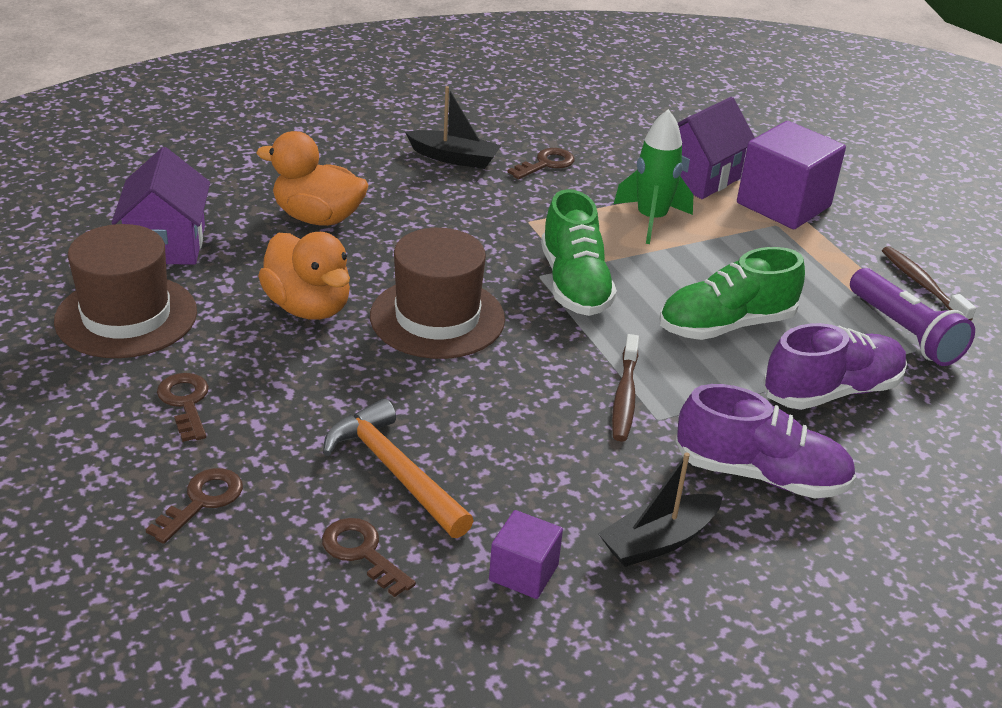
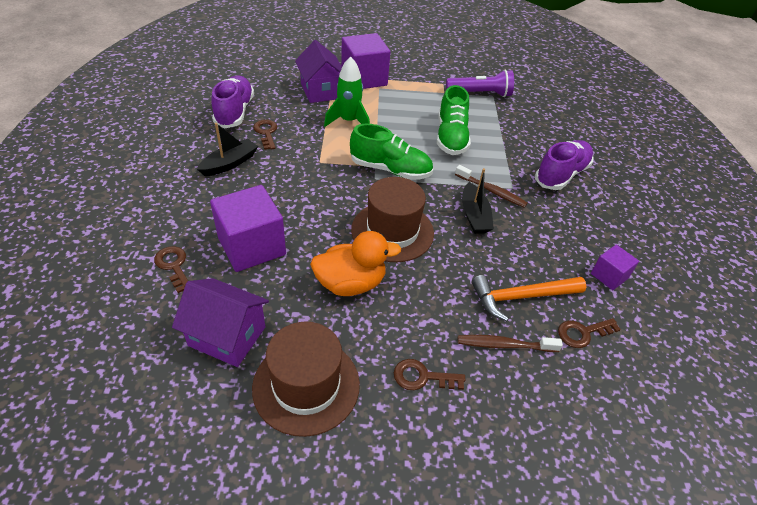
camera: 65 degrees left, 10 degrees up
brown key [146,468,243,544] -> brown key moved to [154,246,188,293]
orange duck [256,131,368,226] -> purple cube [210,185,286,272]
black boat [598,452,722,567] -> black boat moved to [462,168,494,234]
purple shoe [763,323,907,410] -> purple shoe moved to [211,75,254,128]
brown toothbrush [882,246,976,321] -> brown toothbrush moved to [458,335,563,352]

